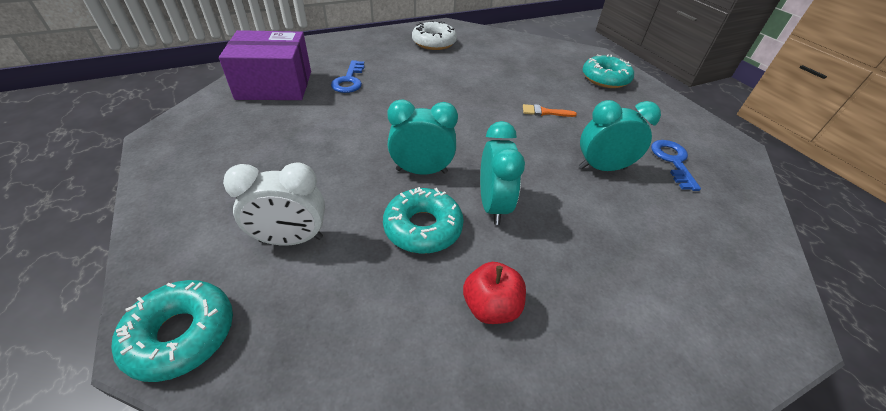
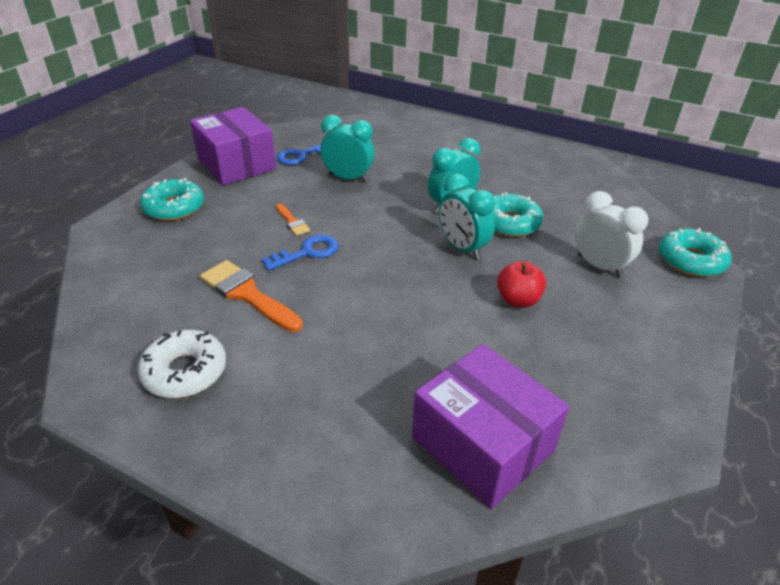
camera: 125 degrees left, 5 degrees down
blue key [331,60,364,93] -> blue key moved to [262,235,339,271]
red apple [463,262,526,324] -> red apple moved to [497,261,546,308]
turquoise clock [579,100,661,171] -> turquoise clock turned 150 degrees clockwise [320,115,375,182]
none -> purple box [190,107,276,185]
none -> orange brush [200,260,303,332]

